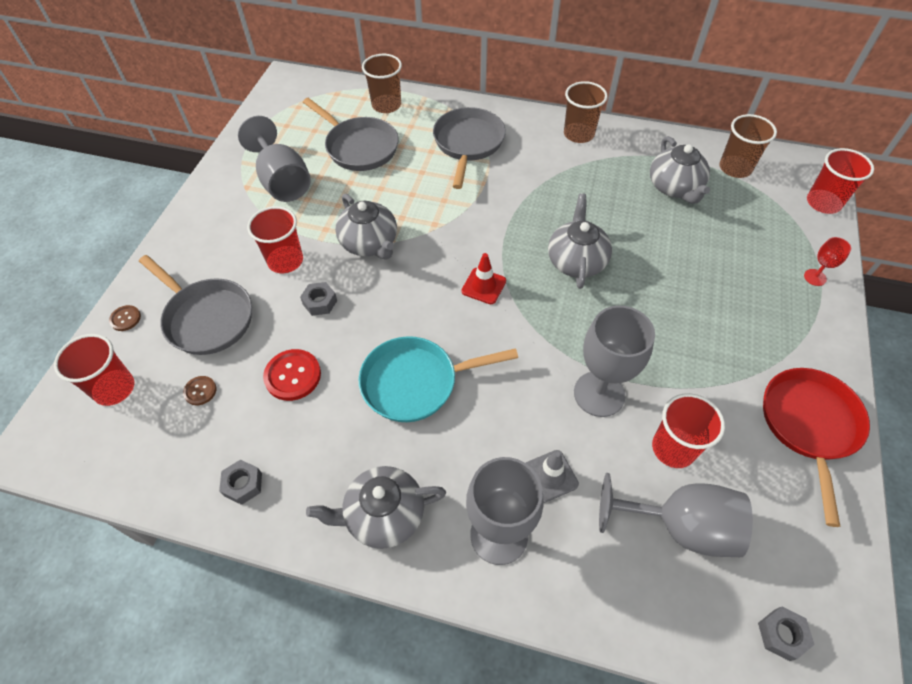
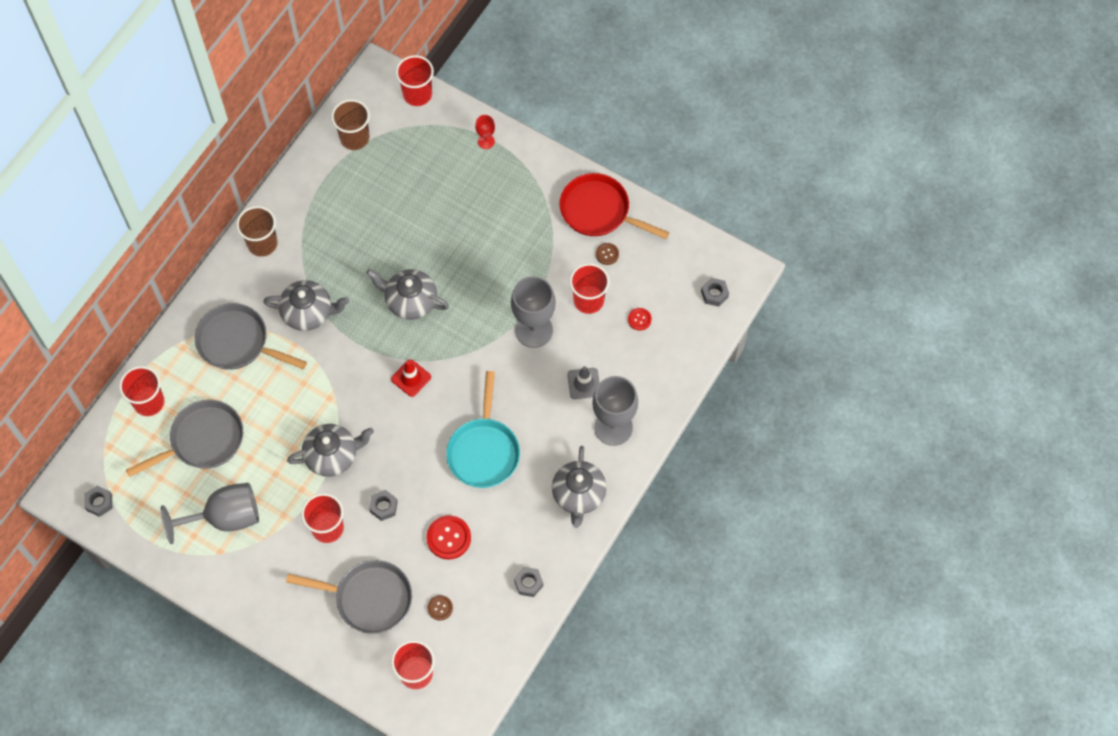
camera: 75 degrees left, 10 degrees up
brown button [109,305,141,331] -> brown button moved to [596,243,619,265]
grey pan [139,255,252,355] -> grey pan turned 45 degrees clockwise [286,560,412,634]
brown cup [362,54,402,113] -> red cup [119,366,165,416]
grey goblet [599,473,753,557] -> red button [628,308,652,331]
grey teapot [650,136,710,204] -> grey teapot moved to [263,280,349,331]
none -> grey nut [84,486,112,517]

